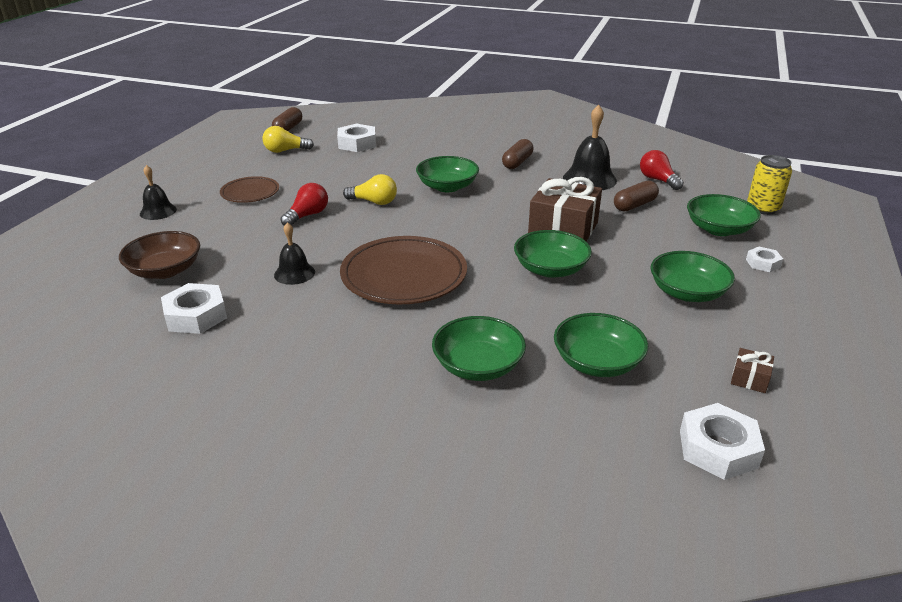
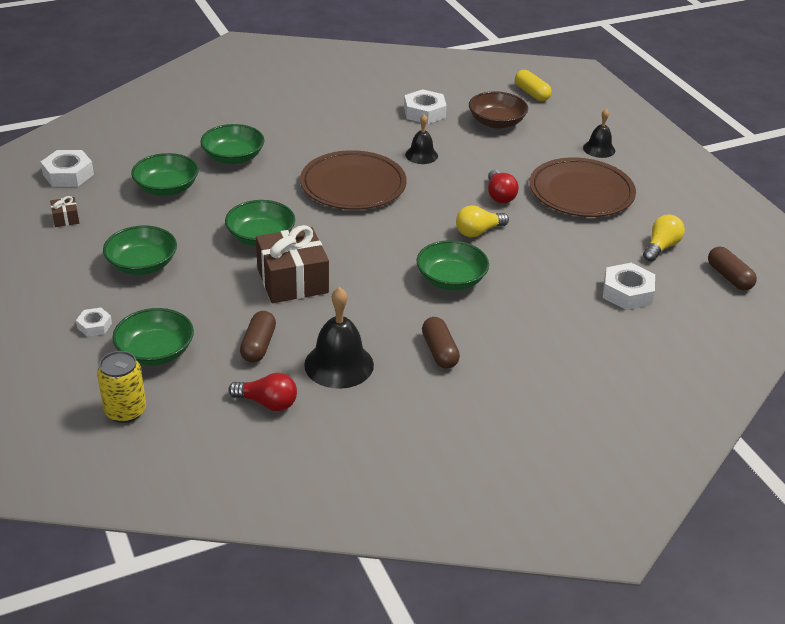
camera: 135 degrees right, 5 degrees up
brown plate [220,176,279,203] -> brown plate [529,157,636,217], size x1.79
none -> yellow capsule [515,70,552,101]

